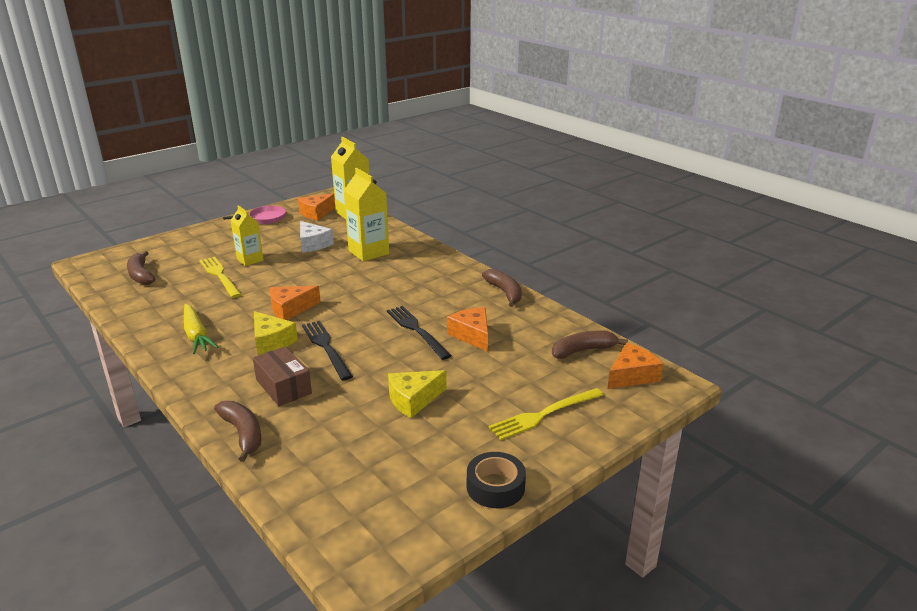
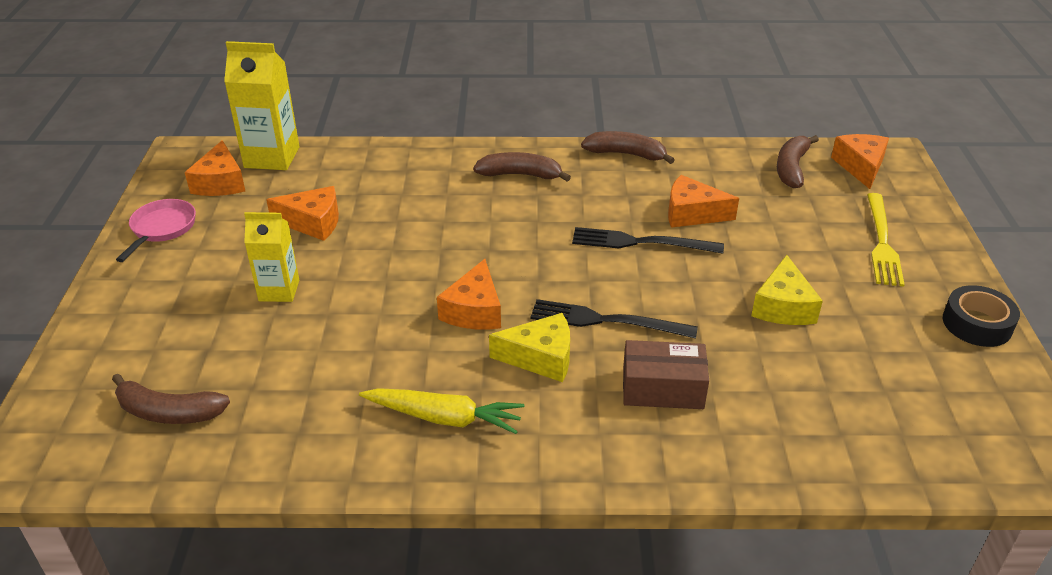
camera: 50 degrees left, 10 degrees up
yellow fork [199,257,242,298] -> none
brown banana [214,401,262,462] -> brown banana moved to [473,152,571,182]
white cheese [300,221,334,253] -> orange cheese [266,186,339,241]
yellow carton [343,168,389,262] -> none

